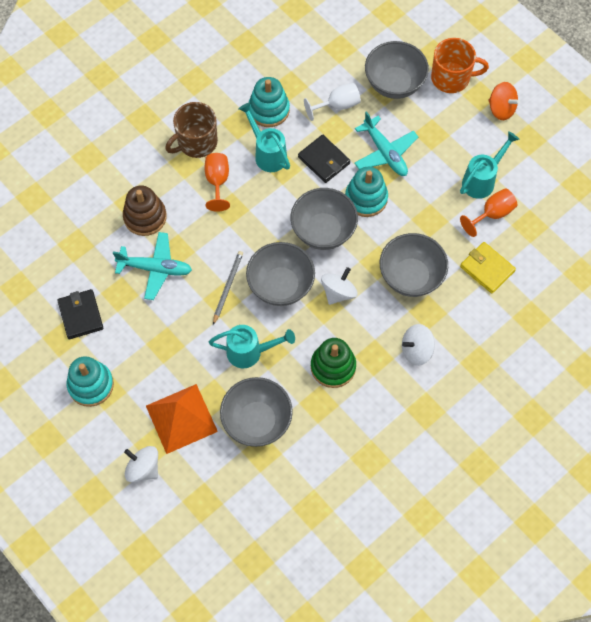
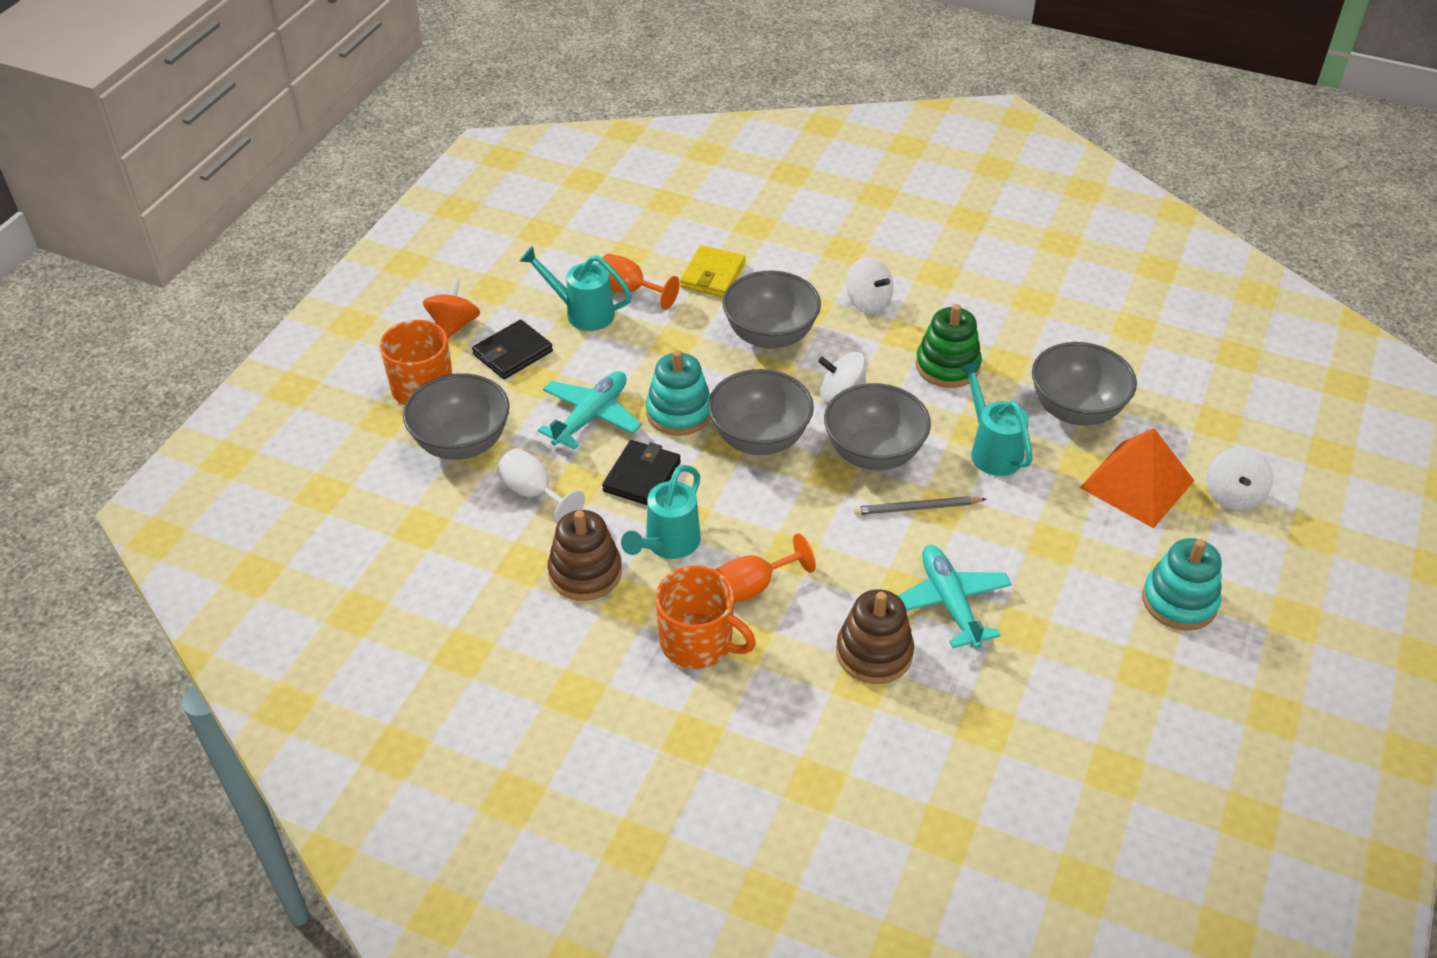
camera: 115 degrees left, 20 degrees down
black wallet [57,289,104,339] -> black wallet moved to [472,320,553,379]
brown mug [165,102,218,158] -> orange mug [655,566,756,669]
turquoise stacking toy [249,77,290,127] -> brown stacking toy [548,510,622,601]

